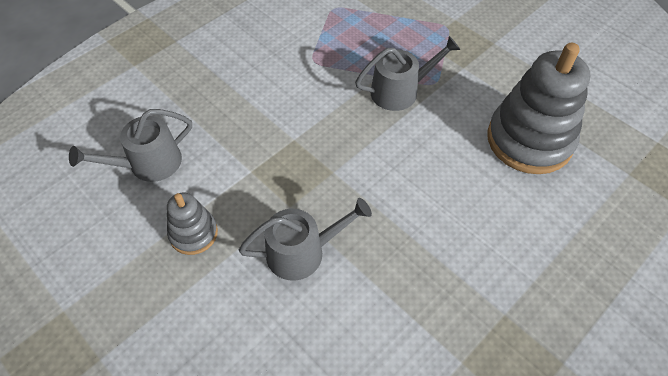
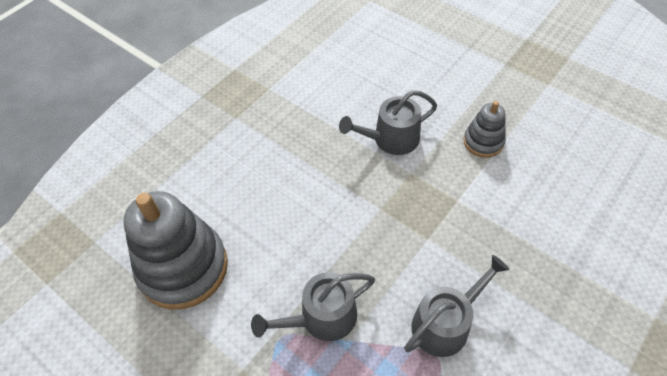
camera: 175 degrees right, 0 degrees up
grey watering can [69,109,192,182] -> grey watering can moved to [404,255,509,357]

